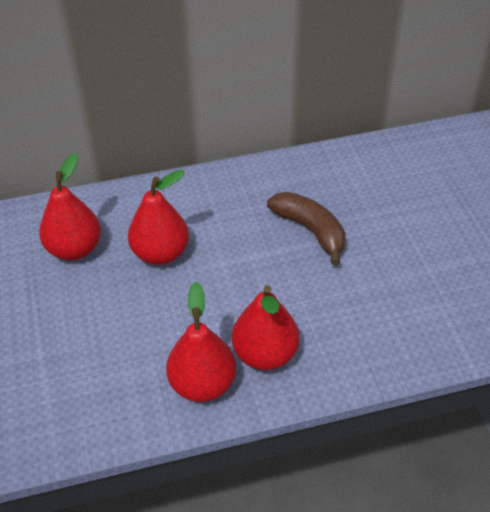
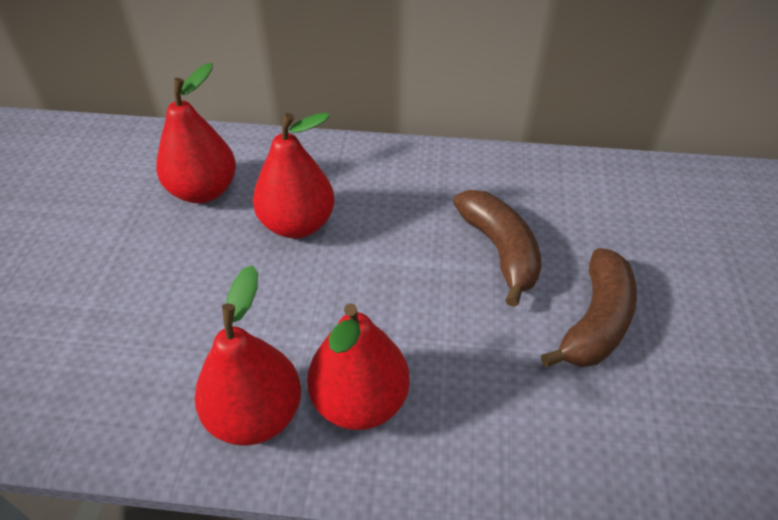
camera: 20 degrees right, 0 degrees up
none -> brown banana [541,248,637,367]

